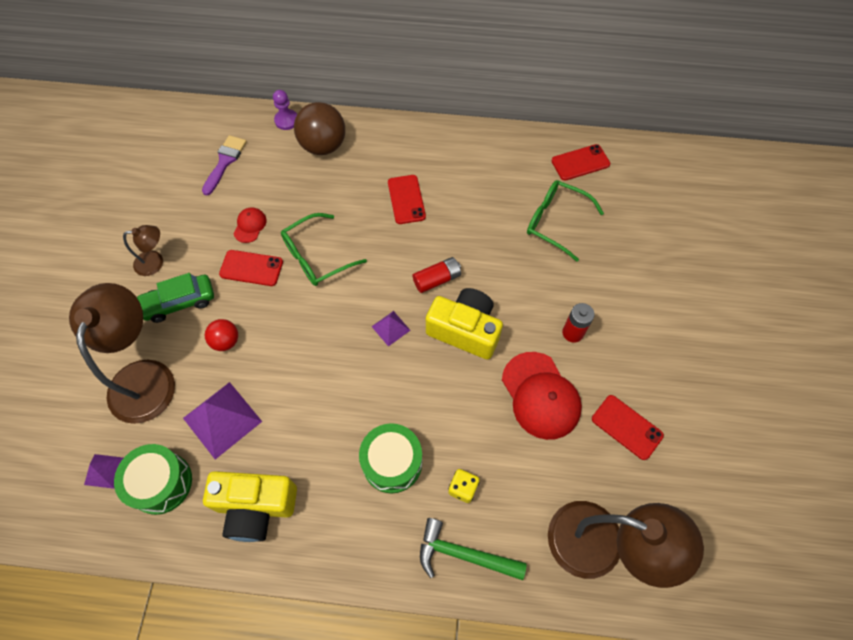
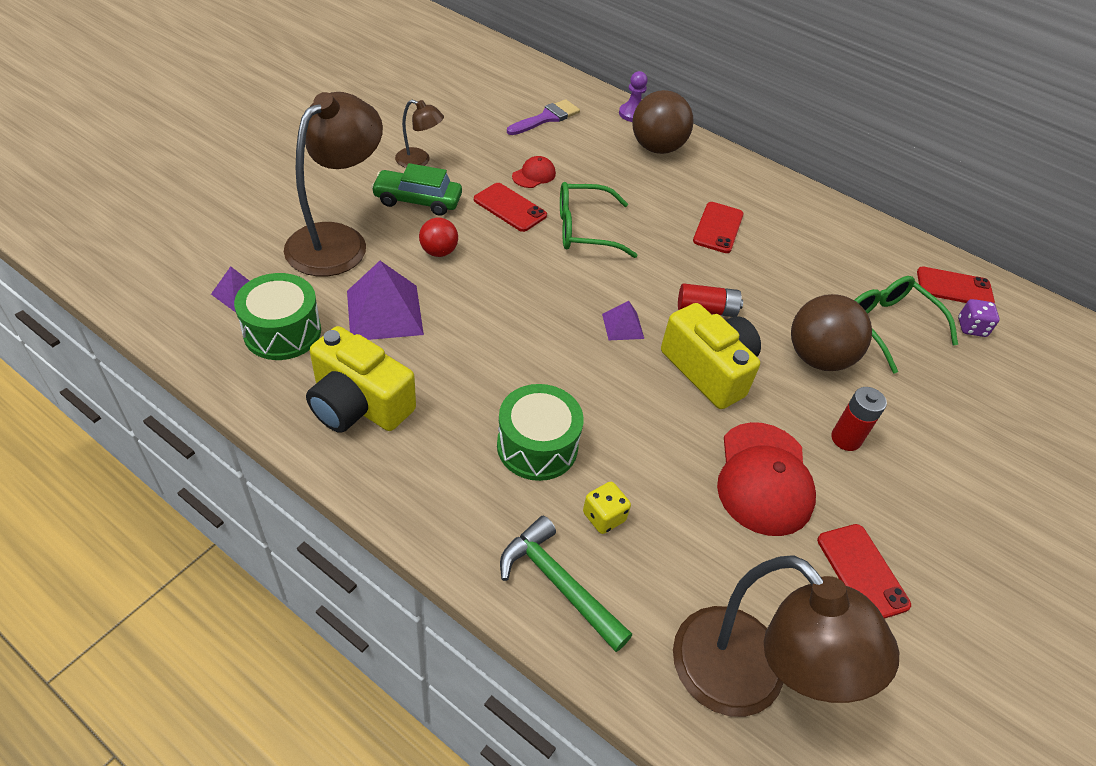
camera: 25 degrees right, 15 degrees down
none -> brown ball [791,294,872,371]
none -> purple dice [958,299,1000,337]

